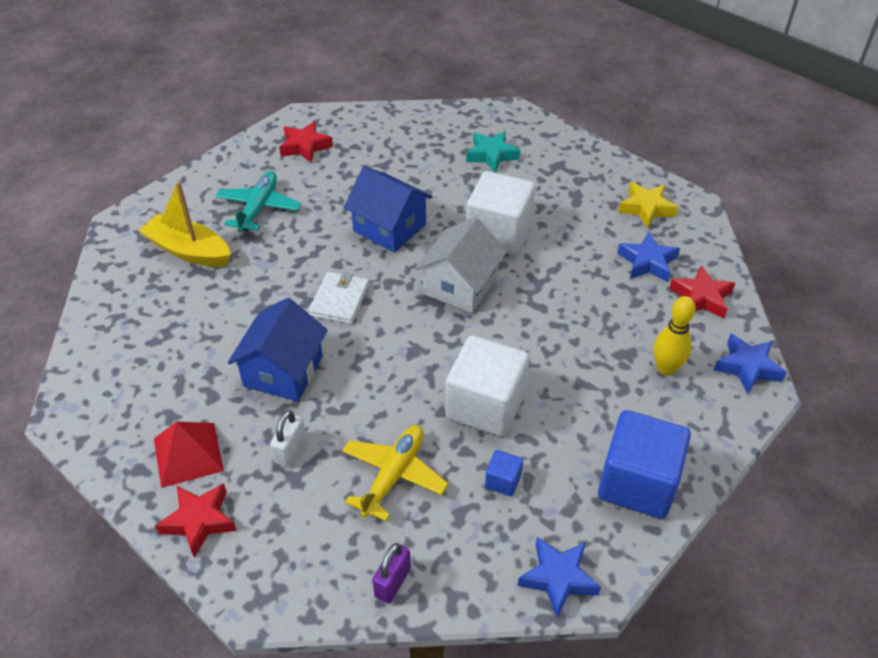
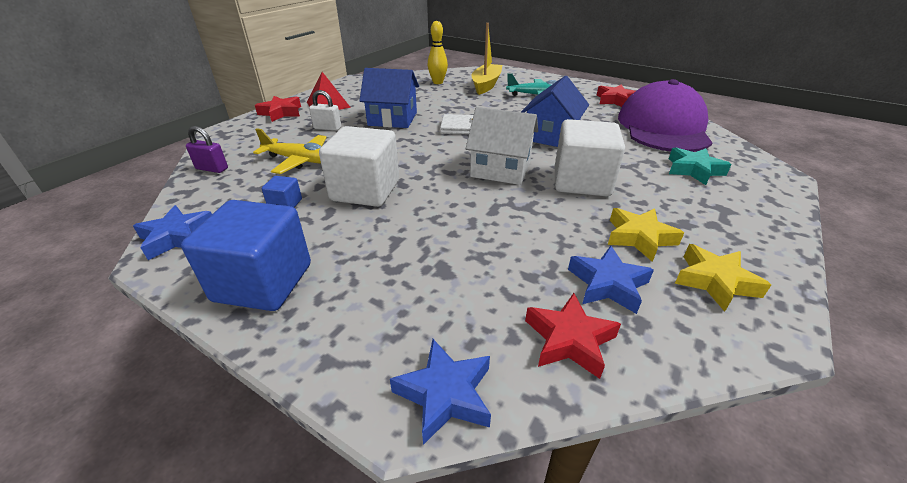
camera: 80 degrees right, 10 degrees down
yellow bowling pin [653,296,696,376] -> yellow bowling pin moved to [428,21,448,84]
none -> yellow star [608,208,684,262]
none -> purple cap [618,79,713,152]

